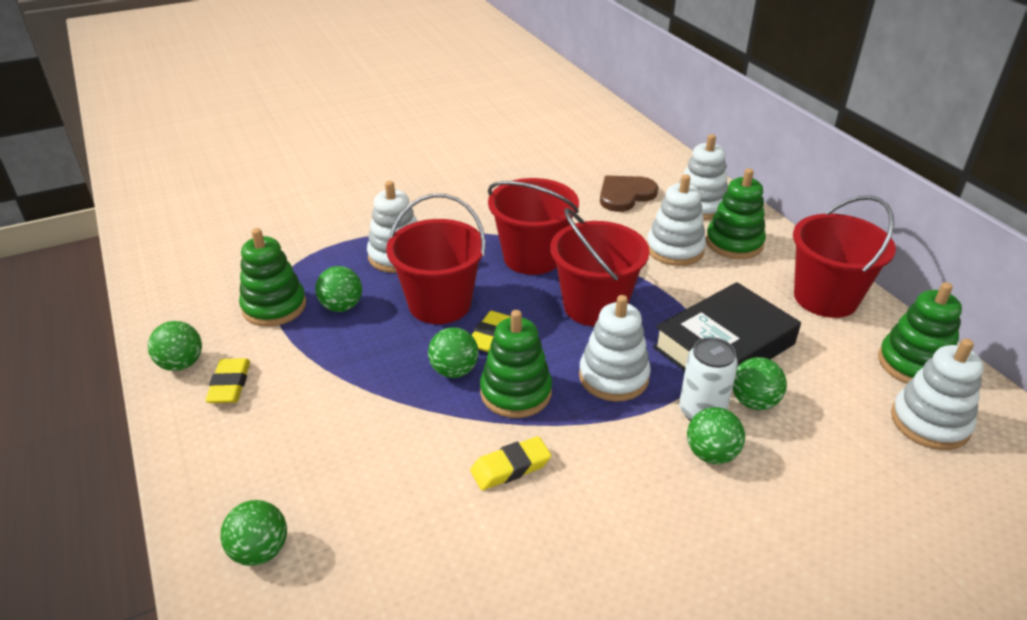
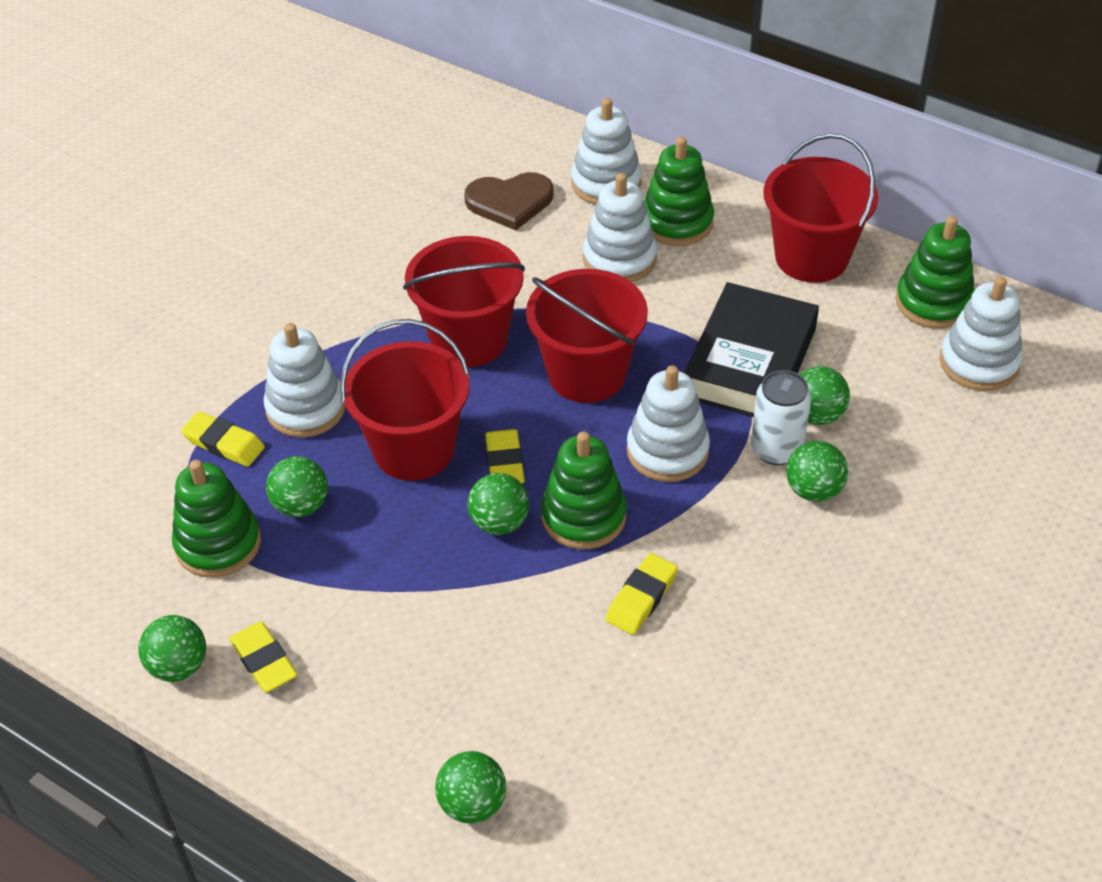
camera: 30 degrees left, 10 degrees up
brown heart [600,176,658,212] -> brown heart turned 120 degrees counterclockwise [464,172,553,230]
none -> yellow eraser [181,411,265,467]

